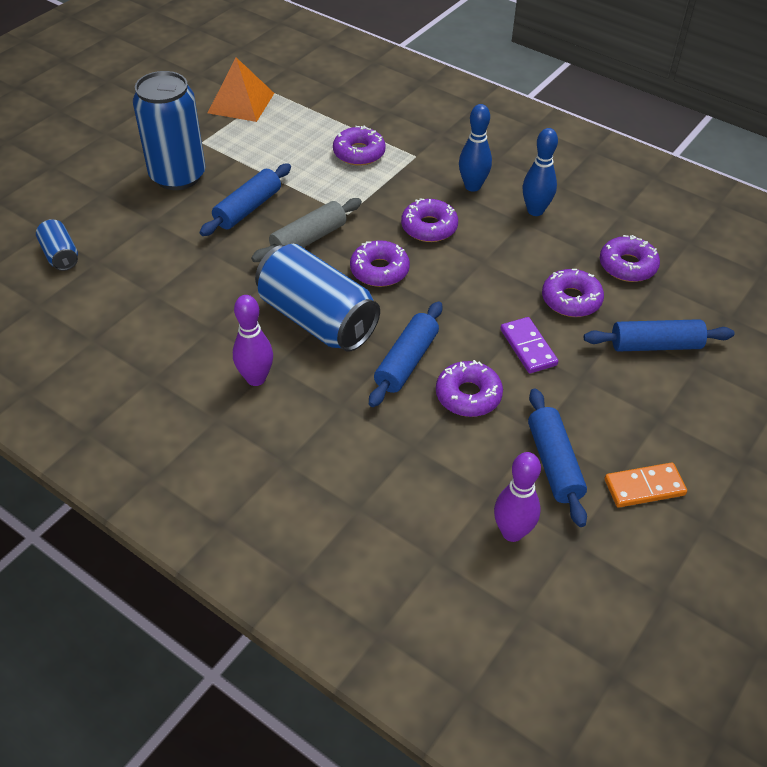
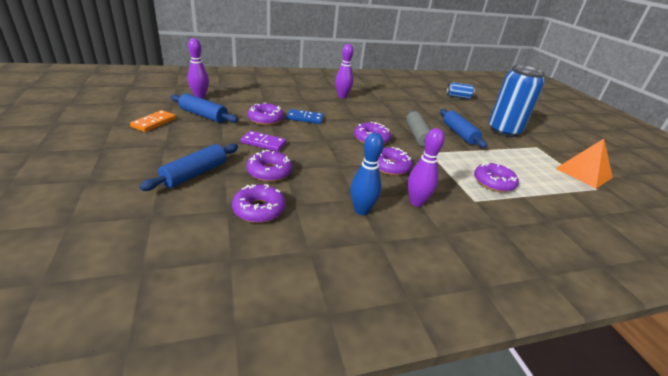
camera: 125 degrees right, 15 degrees down
blue can [255,244,380,352] -> none
blue rolling pin [369,301,442,407] -> blue domino [286,109,324,124]
blue bowling pin [459,104,492,192] -> purple bowling pin [408,128,445,207]

